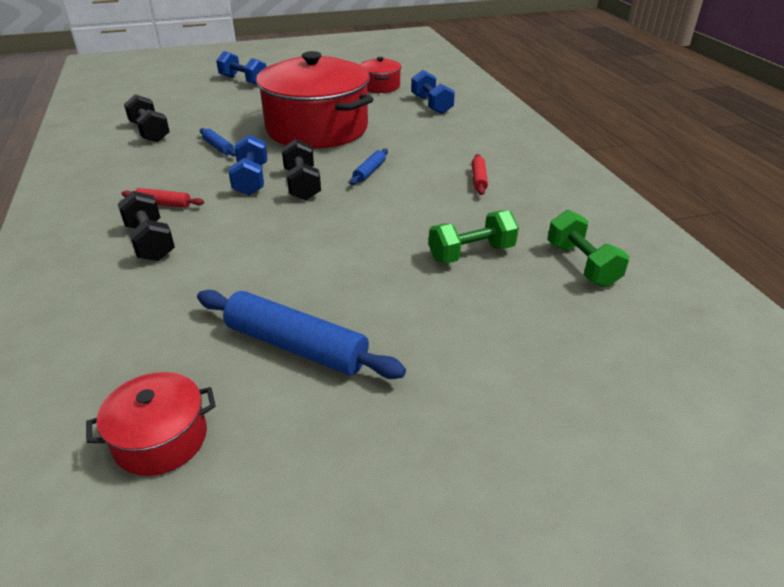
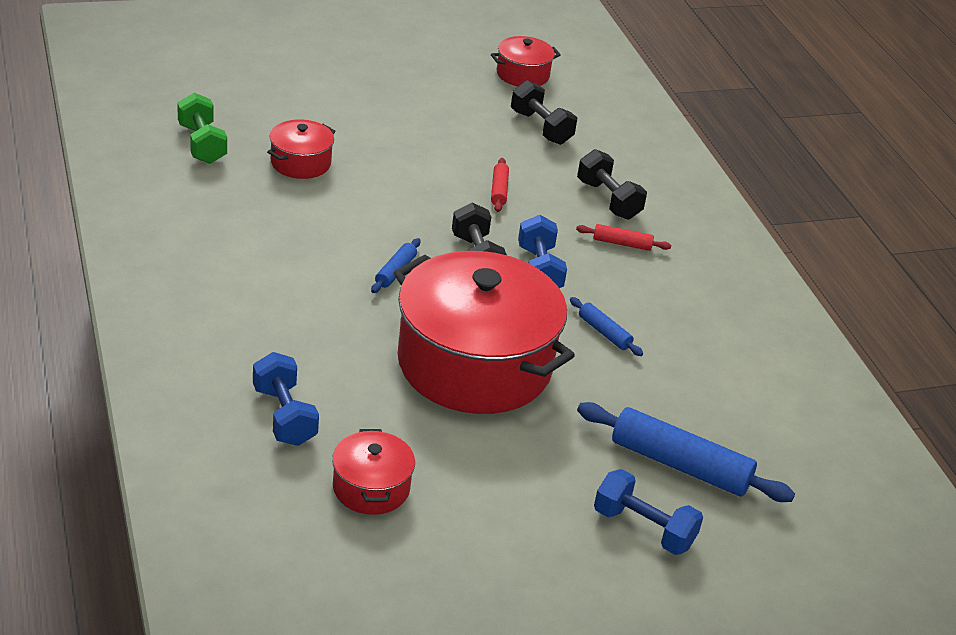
camera: 175 degrees right, 0 degrees up
black dumbbell [124,94,170,142] -> black dumbbell moved to [511,80,577,145]
blue rolling pin [197,290,406,379] -> blue rolling pin moved to [577,402,795,502]
green dumbbell [429,210,519,263] -> red pot [267,119,335,179]
red rolling pin [472,154,488,195] -> red rolling pin moved to [491,158,509,212]

